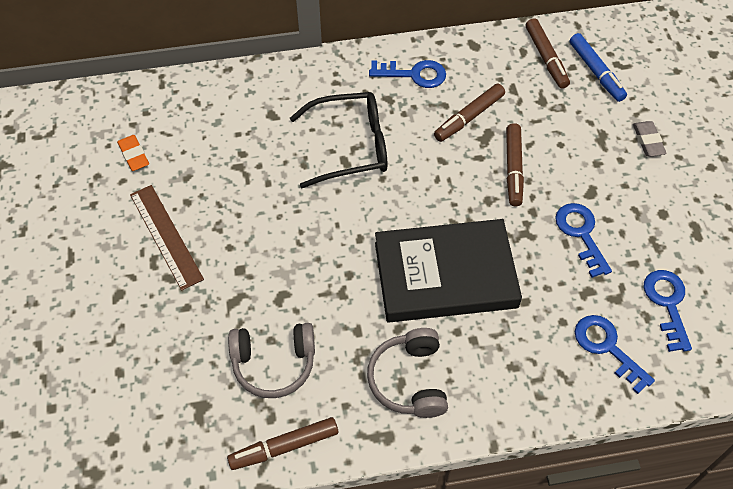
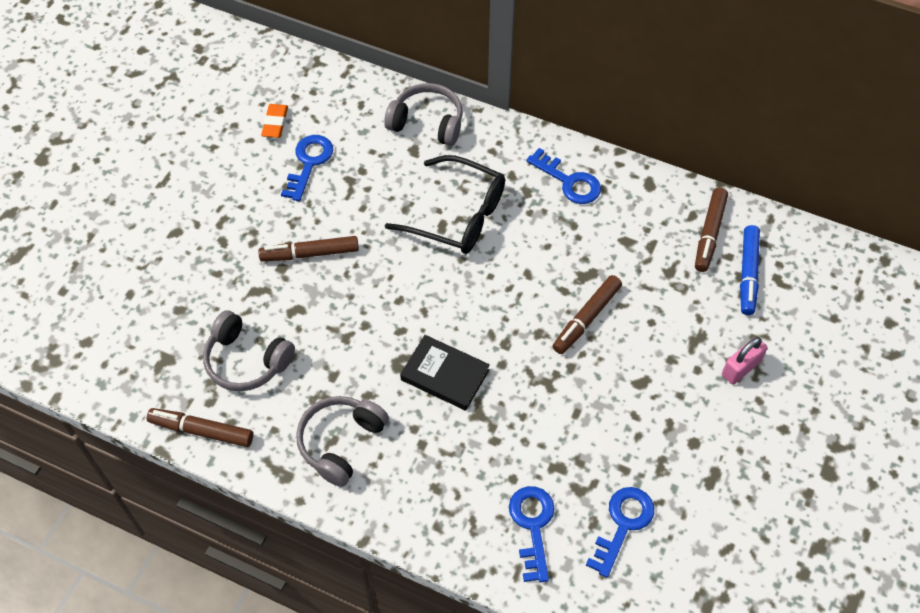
camera: 35 degrees right, 0 degrees up
brown ruler [130,185,204,291] -> none
black book [375,219,522,323] -> black book [400,335,490,411], size x0.54
brown marker [434,83,505,142] -> brown marker moved to [258,236,359,261]
blue key [555,203,612,278] -> blue key moved to [281,135,333,201]
grey eraser [633,121,667,157] -> pink padlock [722,337,768,385]
none -> grey headphones [384,83,463,146]

